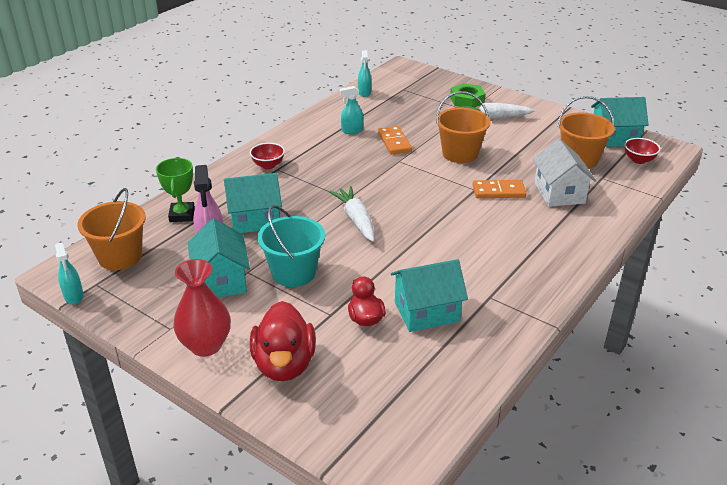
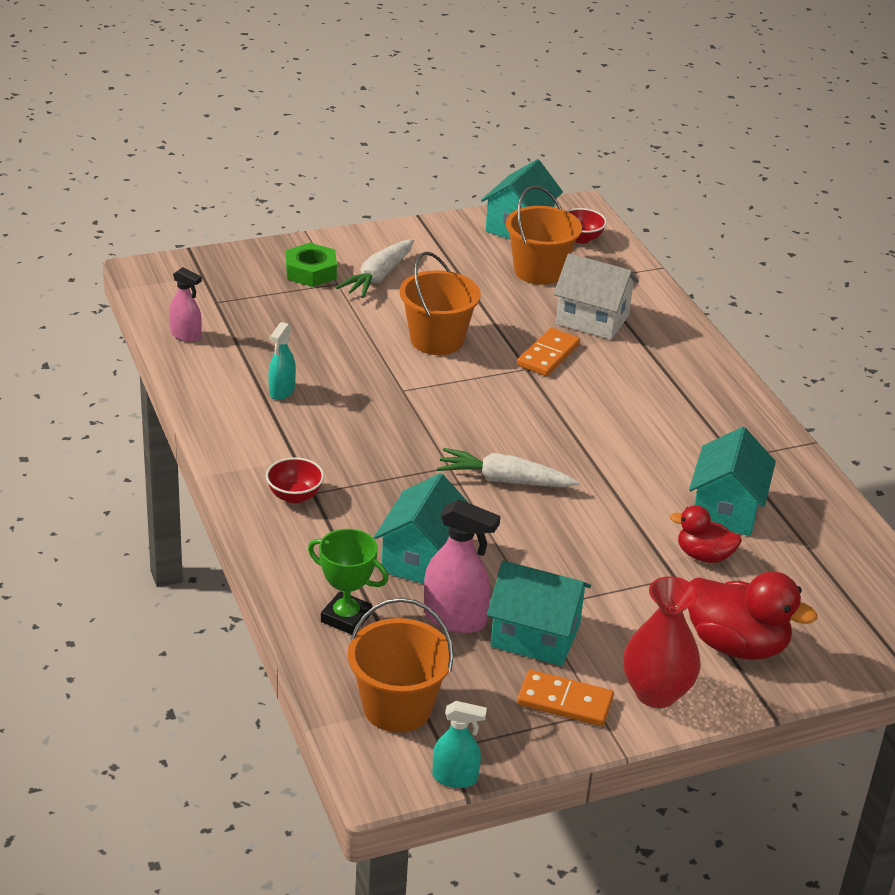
camera: 60 degrees left, 0 degrees up
turquoise bucket [257,205,325,287] -> none
turquoise spray bottle [358,50,371,97] -> pink spray bottle [169,267,202,342]
orange domino [378,126,412,154] -> orange domino moved to [517,670,614,726]

